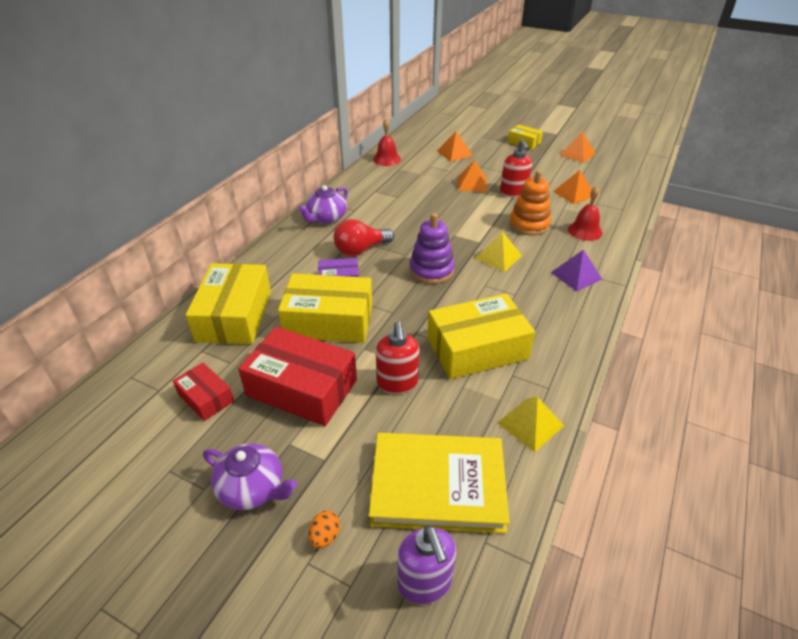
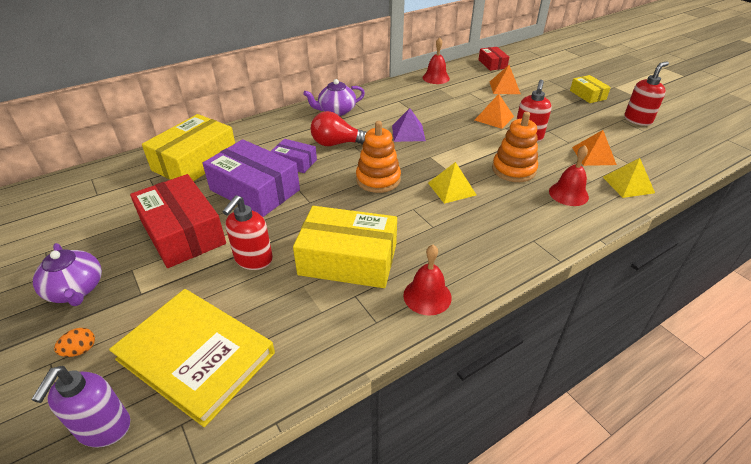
camera: 30 degrees right, 0 degrees up
red box [173,363,234,421] -> red box moved to [479,47,509,71]
yellow box [278,273,372,343] -> purple box [202,139,300,217]
purple stacking toy [409,213,455,284] -> orange stacking toy [356,121,401,193]
yellow pyramid [498,397,564,452] -> yellow pyramid moved to [603,158,655,198]
purple pyramid [551,250,603,292] -> purple pyramid moved to [392,108,426,142]
orange pyramid [560,132,596,163] -> red soap dispenser [624,61,669,126]
none -> red bell [403,245,452,315]

